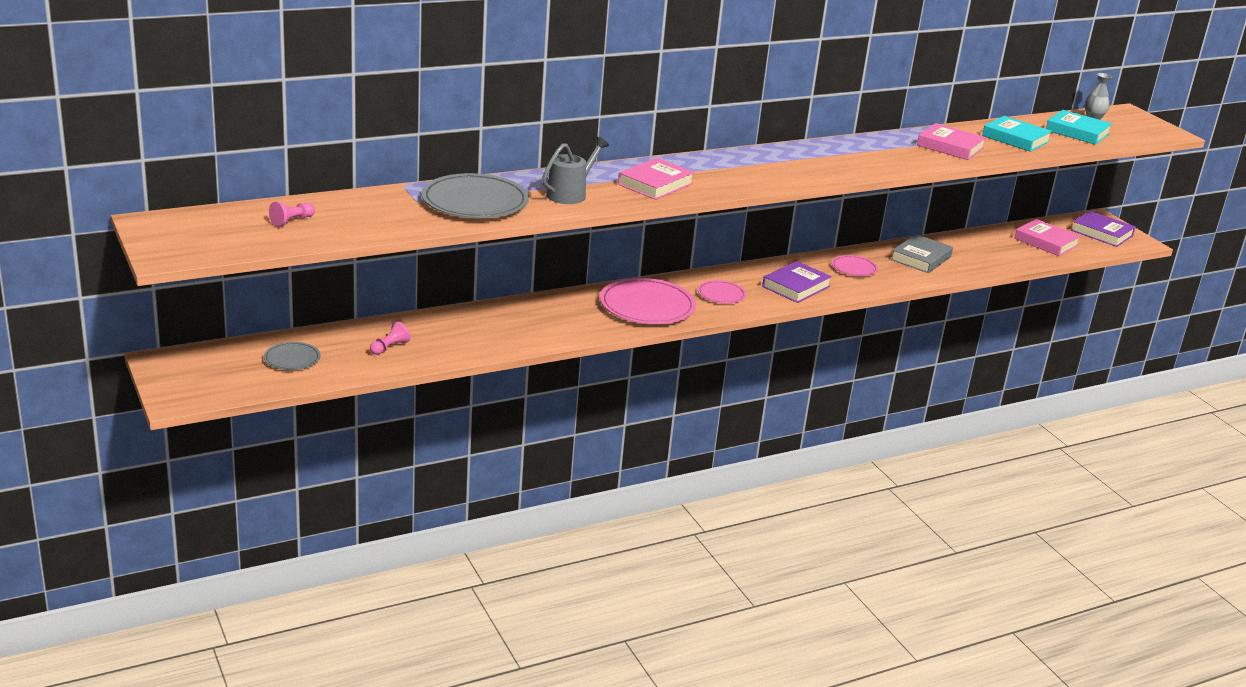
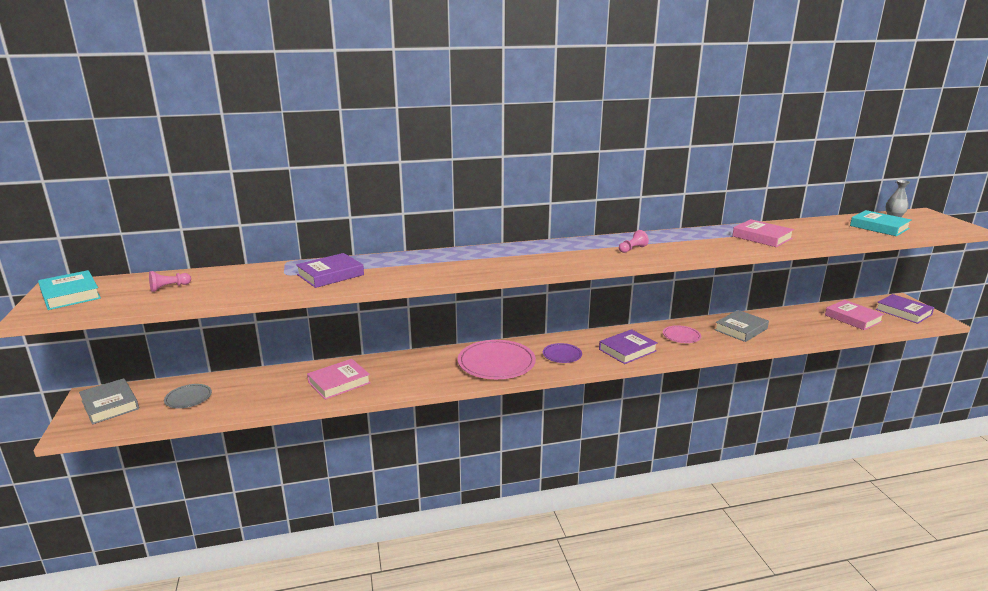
camera: 15 degrees right, 5 degrees down
pink pawn [370,321,410,355] -> pink pawn moved to [619,230,649,253]
grey plate [421,173,529,218] -> purple book [296,253,364,288]
grey watering can [542,137,609,204] -> none
pink book [618,158,694,200] -> pink book moved to [307,359,371,400]
pink plate [698,280,746,303] -> purple plate [543,343,582,363]
turquoise book [982,116,1052,152] -> turquoise book moved to [38,270,101,310]
none -> grey book [79,378,139,424]

